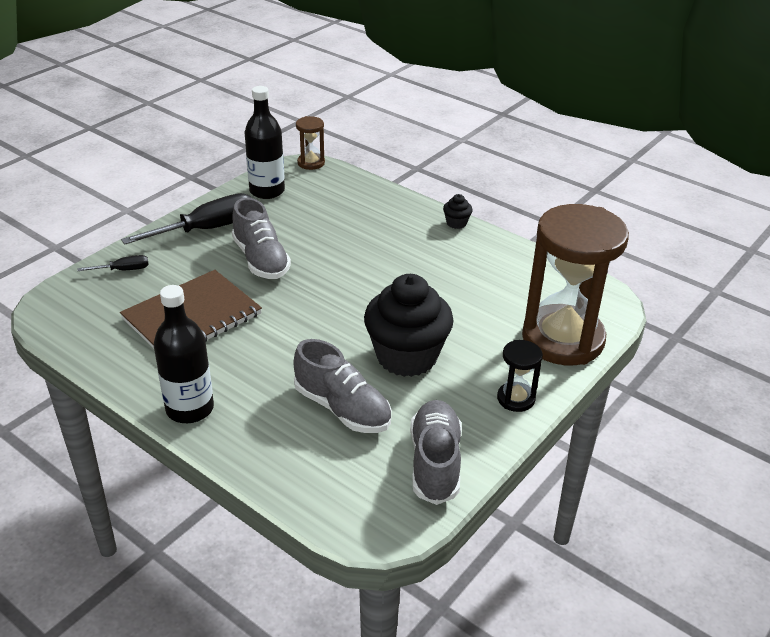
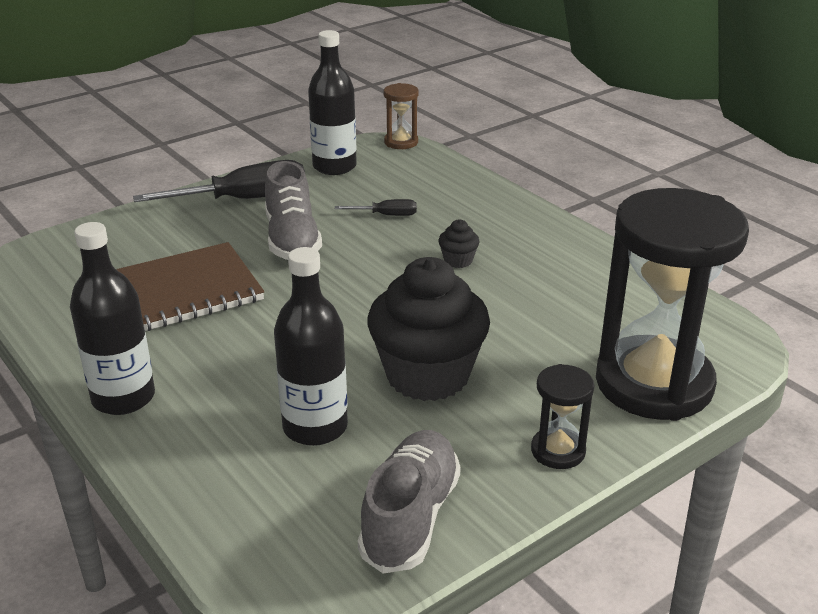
camera: 15 degrees right, 5 degrees down
black screwdriver [78,255,149,271] -> black screwdriver moved to [335,199,417,216]
grey shoe [293,339,391,433] -> black bottle [274,247,348,446]
black cupcake [443,194,472,229] -> black cupcake moved to [438,219,480,268]
brown hourglass [522,204,629,365] -> black hourglass [596,188,749,421]

